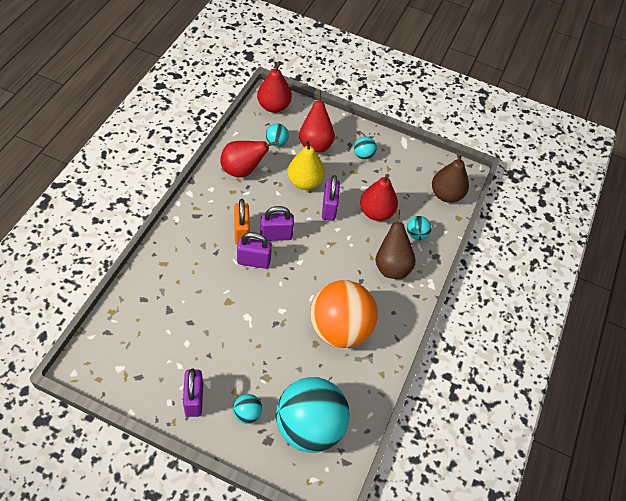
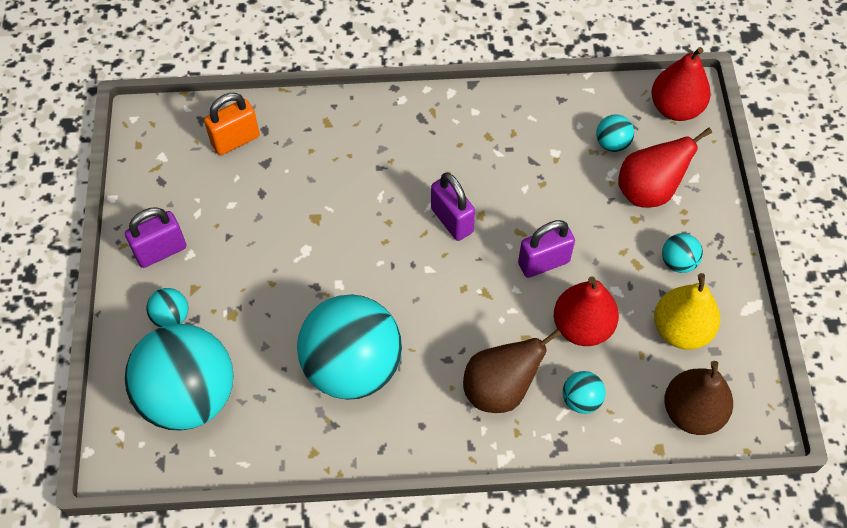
camera: 70 degrees right, 5 degrees up
red pear [220,141,279,178] -> none
orange padlock [234,199,250,245] -> orange padlock moved to [204,93,260,155]
purple padlock [237,232,272,269] -> none
yellow pear [288,139,325,190] -> yellow pear moved to [654,273,720,350]
orange ball [310,280,378,348] -> turquoise ball [297,294,402,400]

